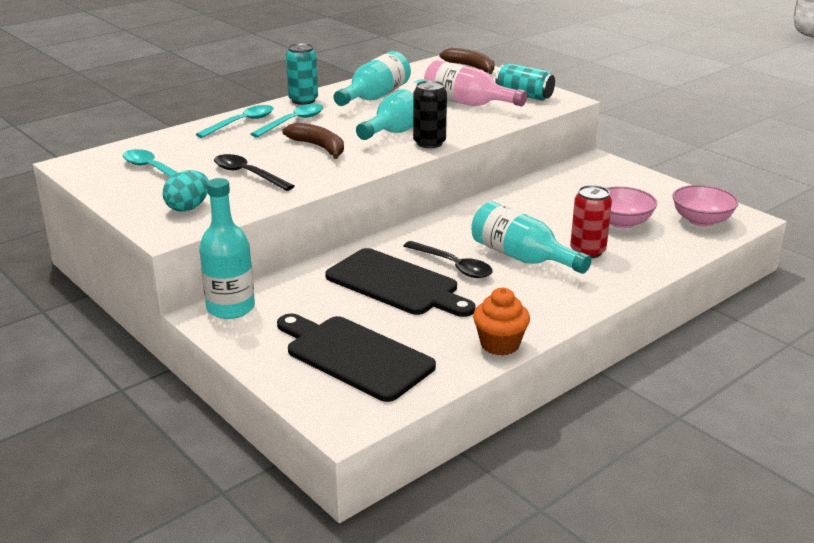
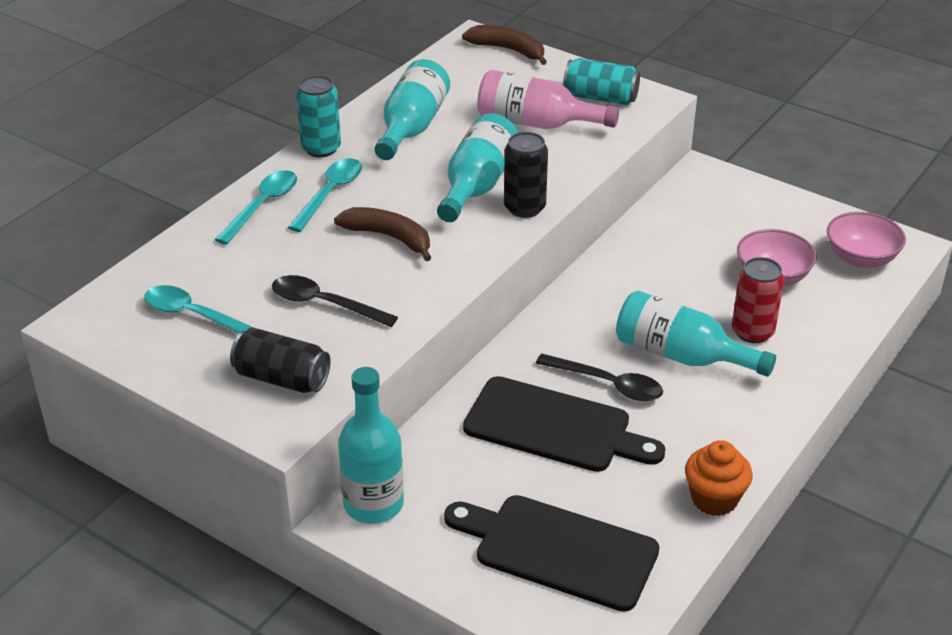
camera: 15 degrees left, 10 degrees up
turquoise egg [163,170,209,212] -> black can [230,328,331,393]

